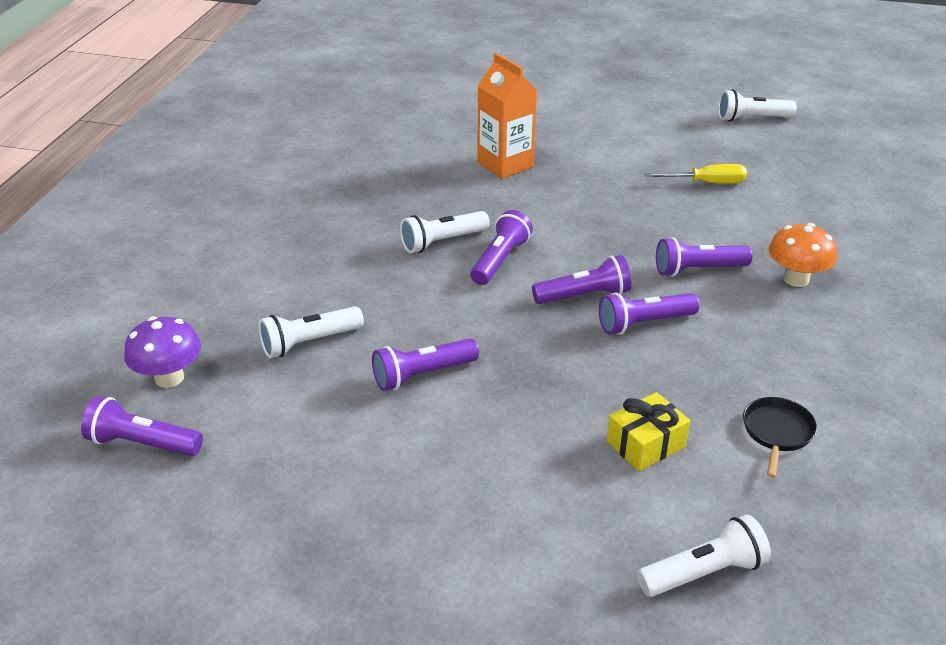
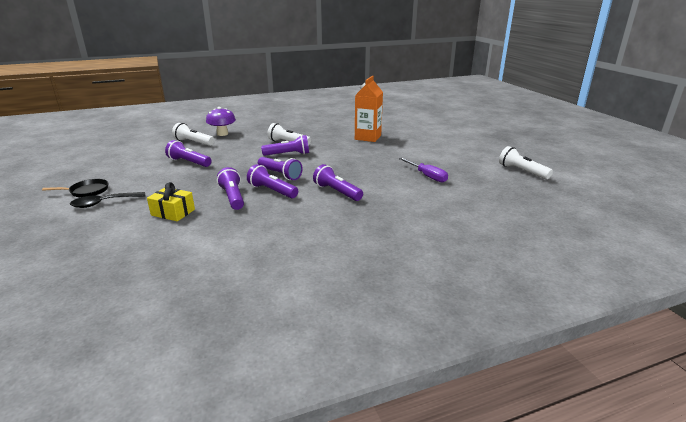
camera: 55 degrees right, 10 degrees down
purple flashlight [81,396,203,456] -> purple flashlight moved to [217,167,244,210]
purple mushroom [124,316,201,388] -> purple mushroom moved to [206,107,236,136]
white flashlight [637,515,771,597] -> none
yellow screwdriver [645,164,747,184] -> purple screwdriver [399,158,448,182]
black pan [743,397,817,478] -> black pan moved to [42,179,108,197]
orange mushroom [769,223,837,287] -> none
none -> black spoon [70,192,146,208]

